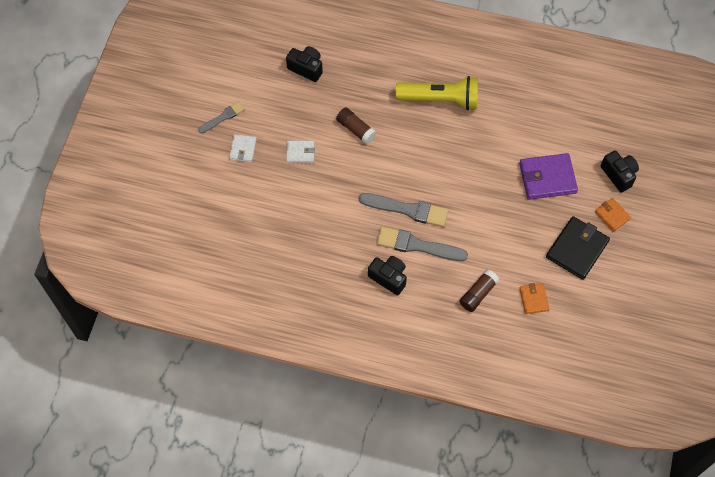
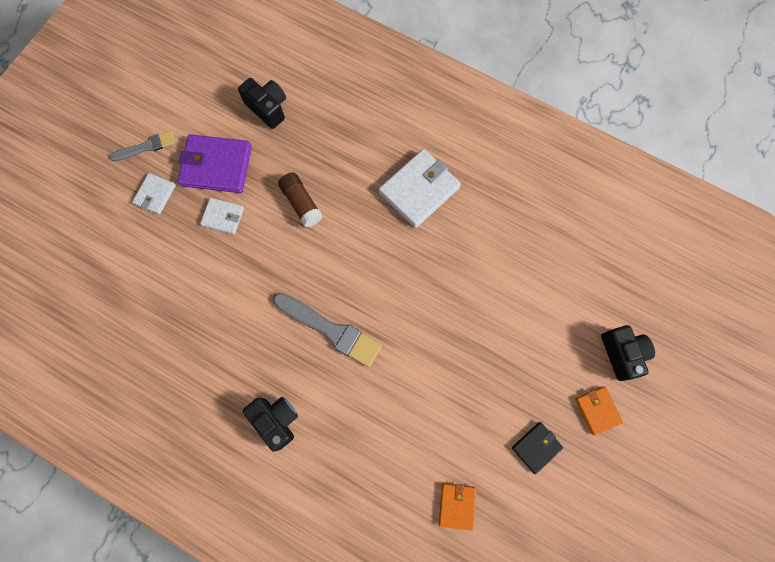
camera: 15 degrees right, 10 degrees up
grey brush [377,227,468,261] -> none
yellow flashlight [395,76,478,110] -> white wallet [379,149,461,228]
brown glue stick [459,269,499,312] -> none
purple wallet [519,153,578,200] -> purple wallet moved to [177,134,252,193]
black wallet [546,216,610,280] -> black wallet [512,422,563,474], size x0.55

